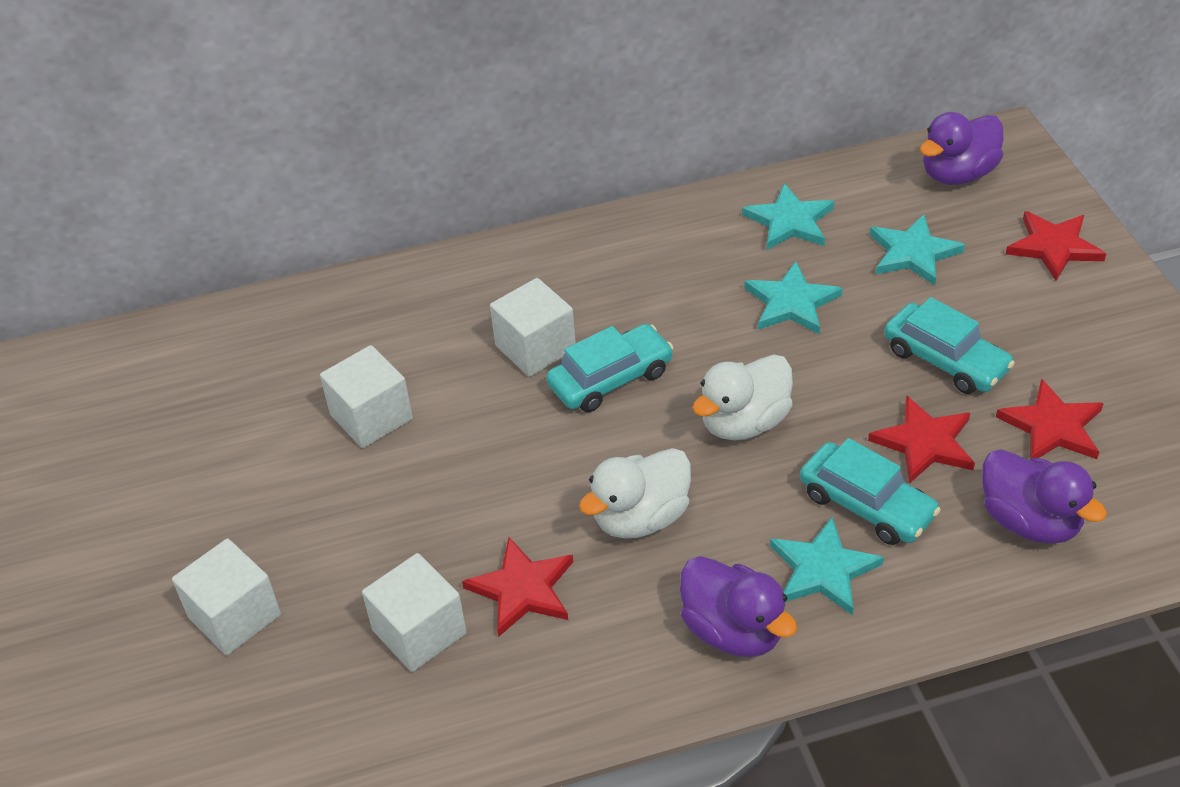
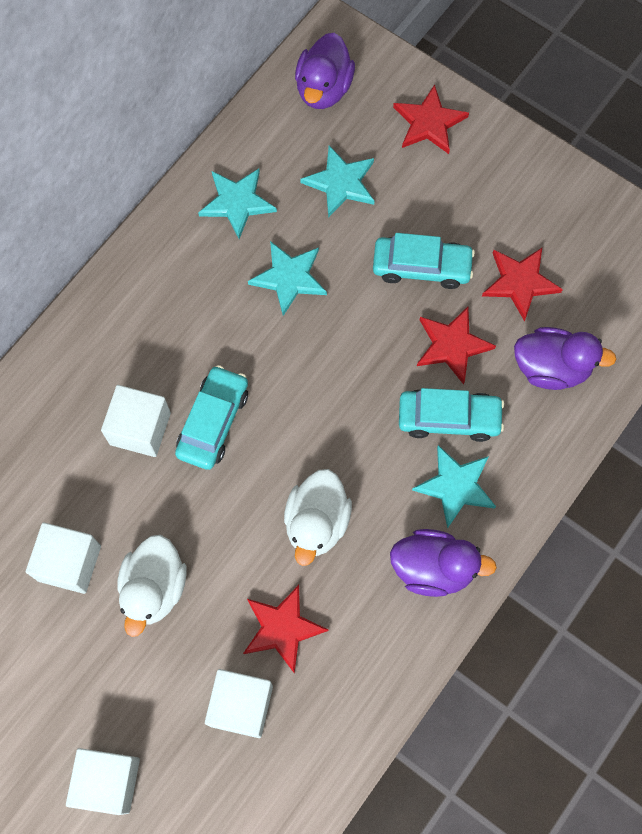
camera: 40 degrees left, 25 degrees up
white duck [692,354,793,440] -> white duck moved to [117,535,187,637]

